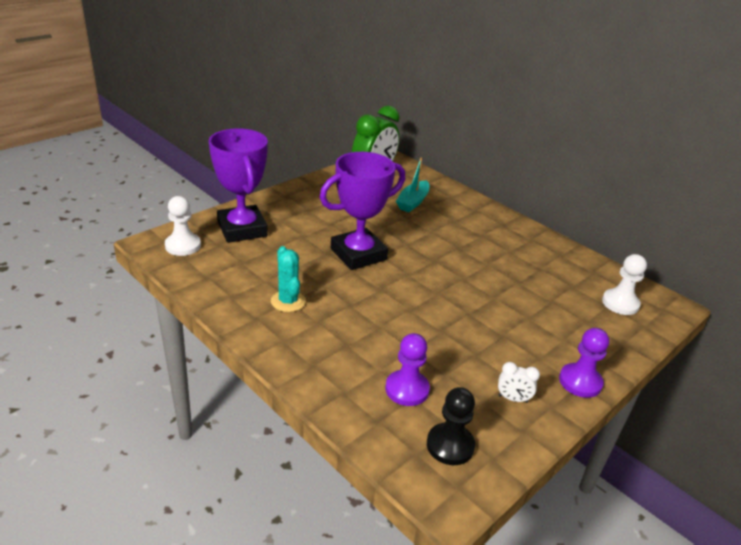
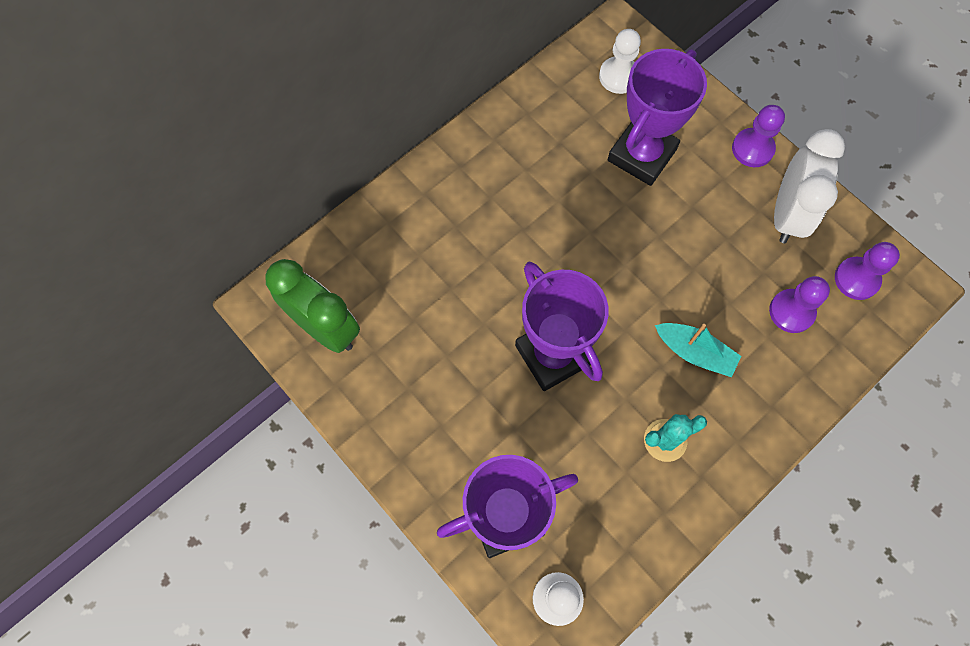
camera: 85 degrees left, 35 degrees up
turquoise boat [396,157,429,212] -> turquoise boat moved to [655,323,741,377]
black pawn [427,387,475,465] -> purple pawn [835,242,900,300]
white clock [498,362,540,403] -> white clock [774,129,845,243], size x2.33
none -> purple trophy [607,49,707,186]

